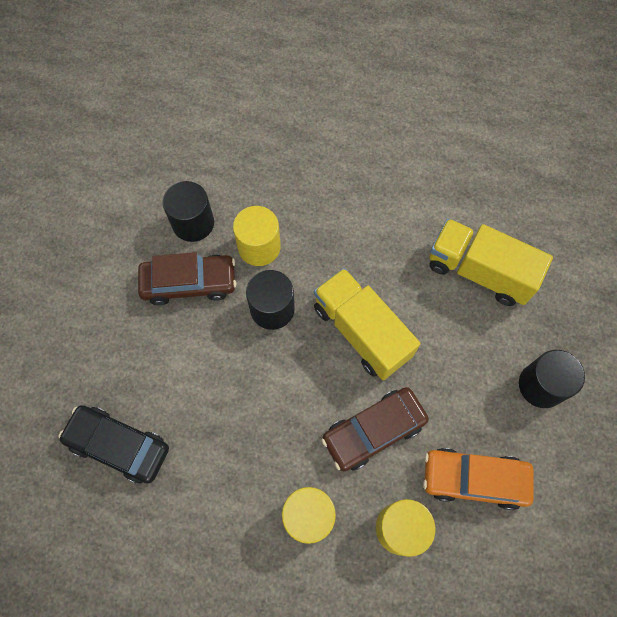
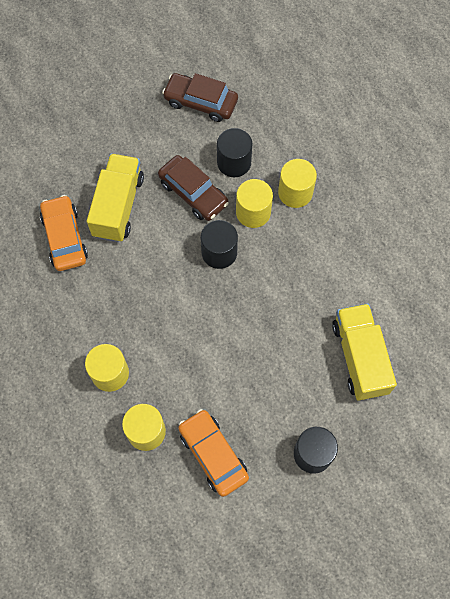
camera: 50 degrees right, 0 degrees up
black car [59,405,169,484] -> orange car [40,195,88,271]
yellow truck [314,268,420,380] -> yellow truck moved to [87,154,144,242]
brown car [321,387,429,471] -> brown car moved to [162,73,238,122]
none -> yellow cylinder [278,159,317,208]

